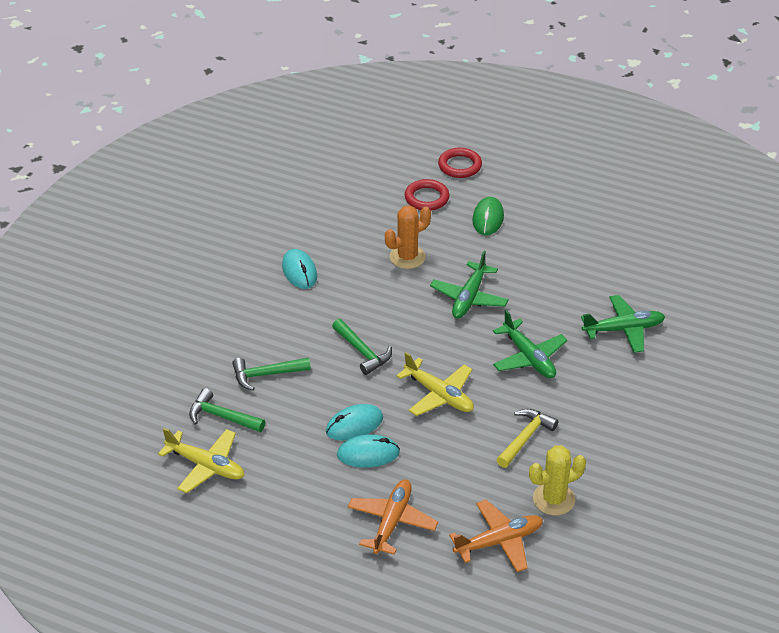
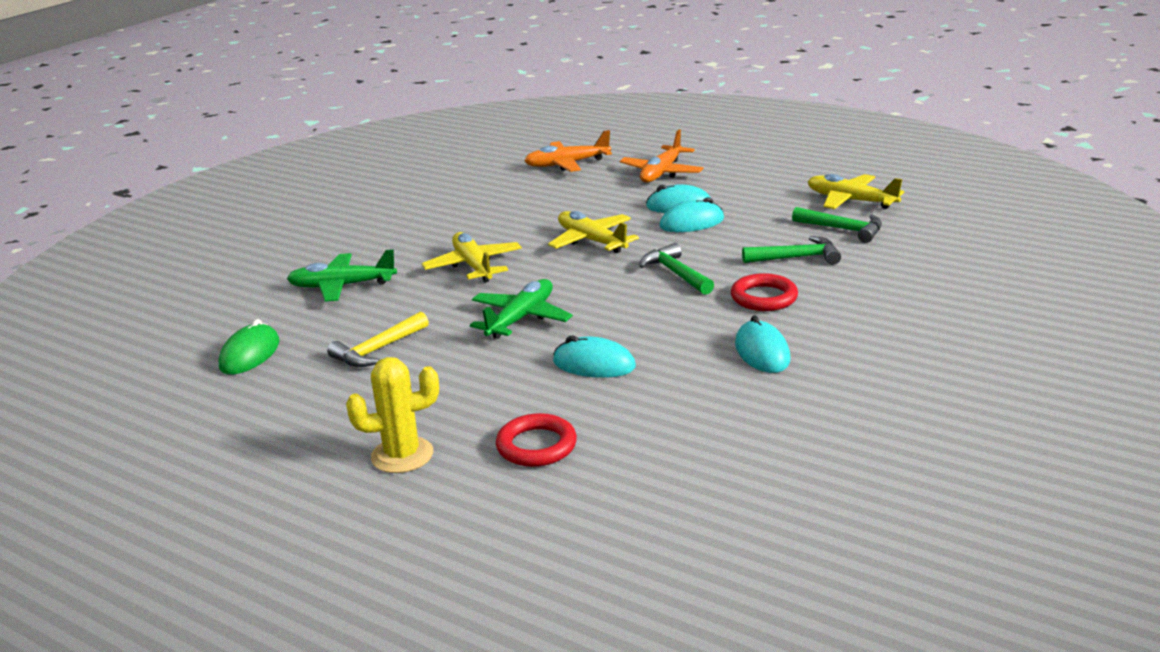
camera: 170 degrees left, 15 degrees down
orange cactus [385,205,431,269] -> turquoise mouse [553,335,636,378]
red ring [438,148,482,178] -> red ring moved to [731,273,798,311]
green mouse [472,197,504,235] -> green mouse moved to [218,319,280,375]
green plane [493,310,568,378] -> yellow plane [421,232,522,283]
yellow hammer [496,409,559,468] -> yellow hammer moved to [327,311,429,367]
yellow cactus [529,446,586,515] -> yellow cactus moved to [346,357,439,473]

